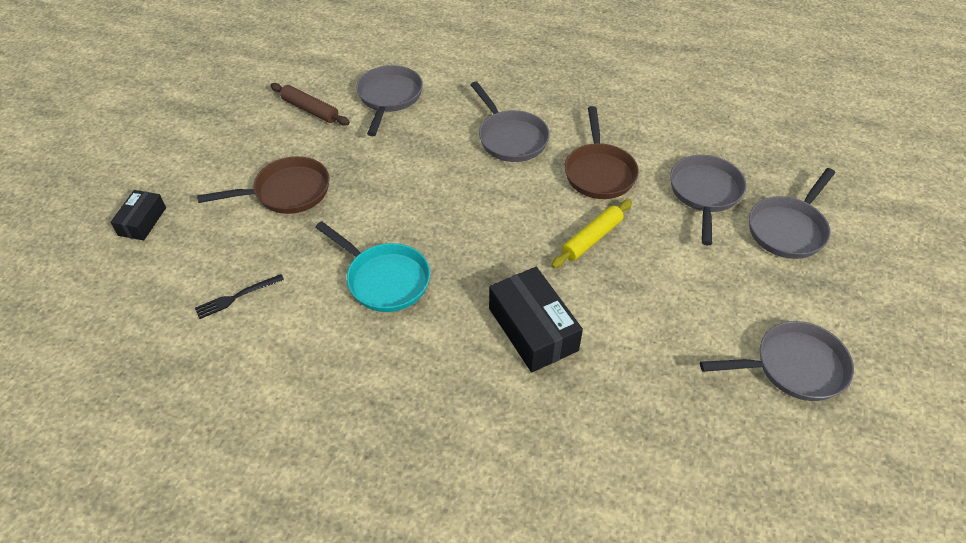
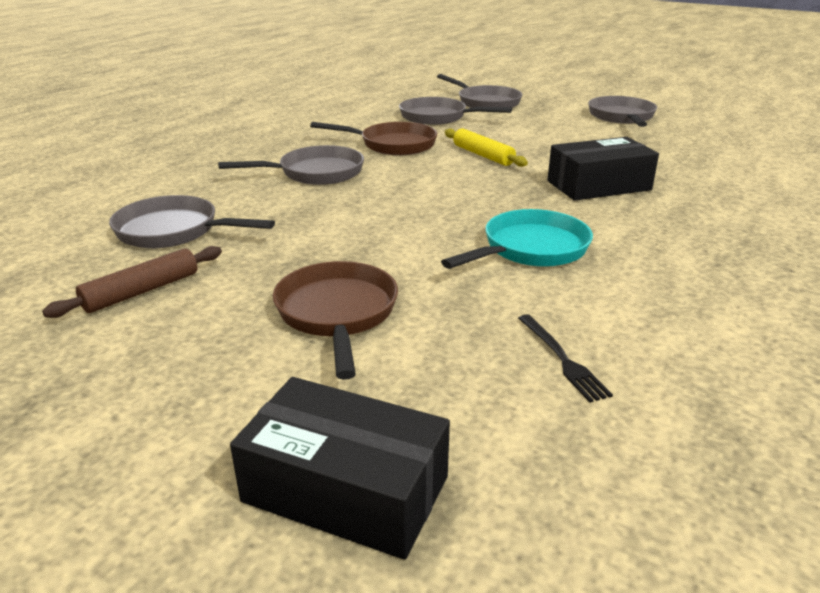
camera: 80 degrees left, 20 degrees down
black box [110,190,166,240] -> black box [230,377,450,560], size x1.69

